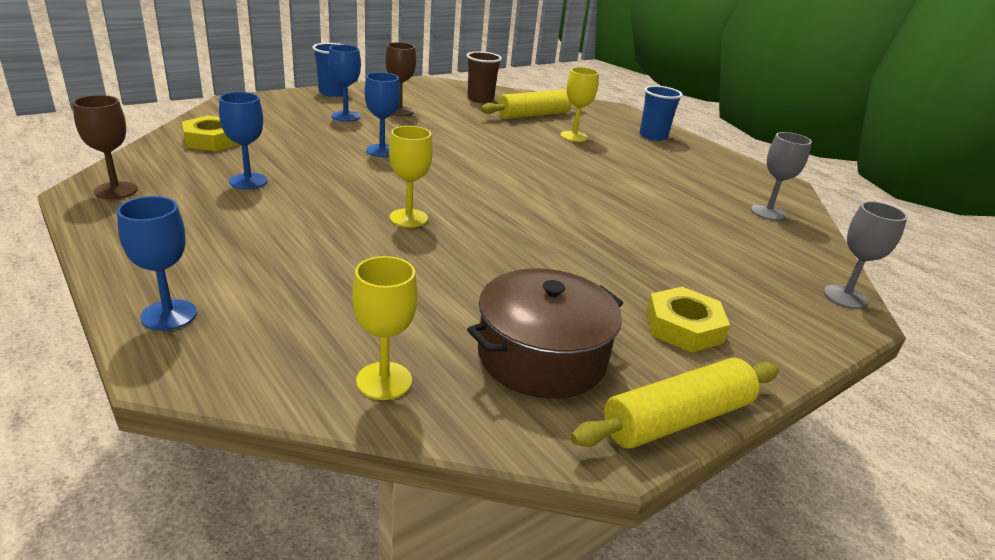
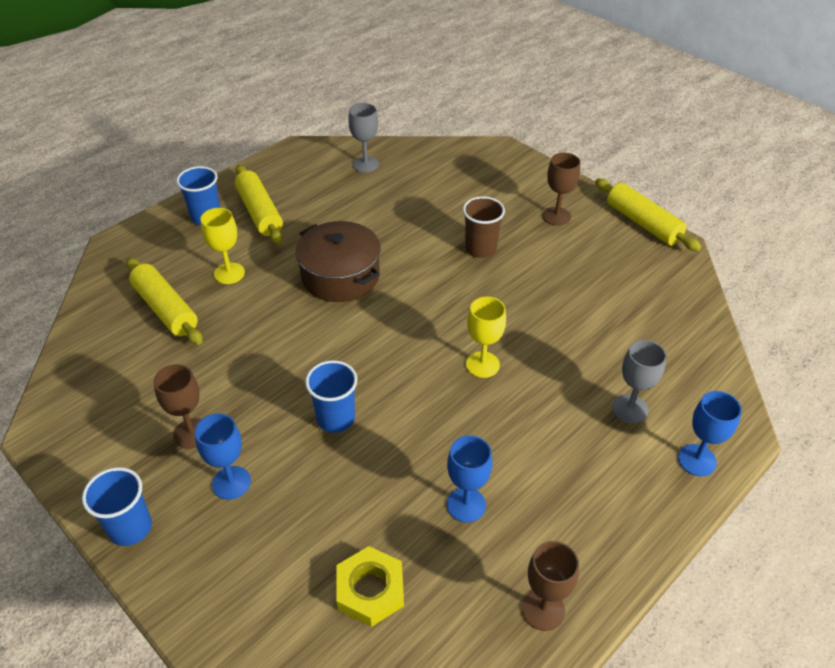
camera: 95 degrees left, 15 degrees up
yellow goblet [352,256,418,400] -> none
blue goblet [364,72,400,157] -> blue cup [305,360,357,433]
brown cup [467,51,502,103] -> brown cup moved to [463,196,505,258]
brown pot [467,268,623,398] -> brown pot moved to [295,221,381,302]
yellow nut [646,287,730,353] -> brown goblet [543,153,580,226]
grey goblet [824,201,908,309] -> grey goblet moved to [612,340,666,423]
none -> yellow rolling pin [235,165,283,244]

